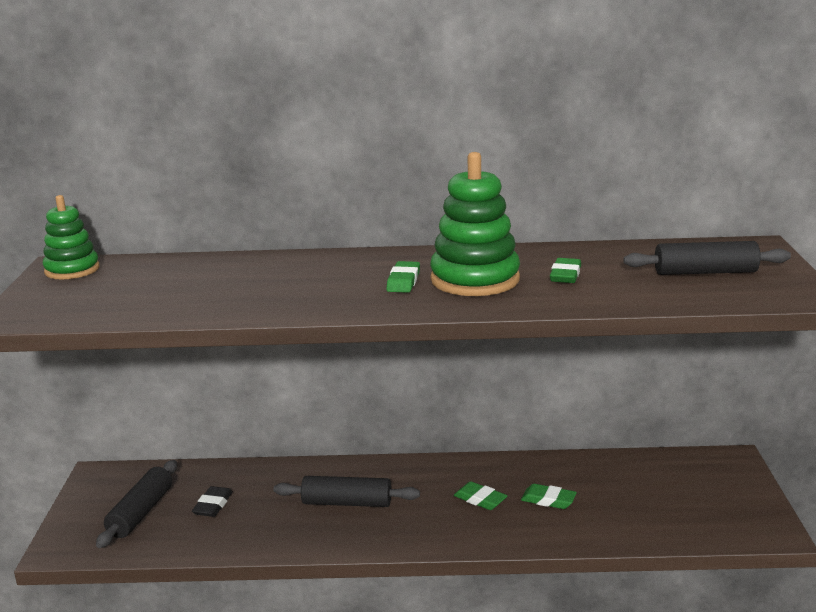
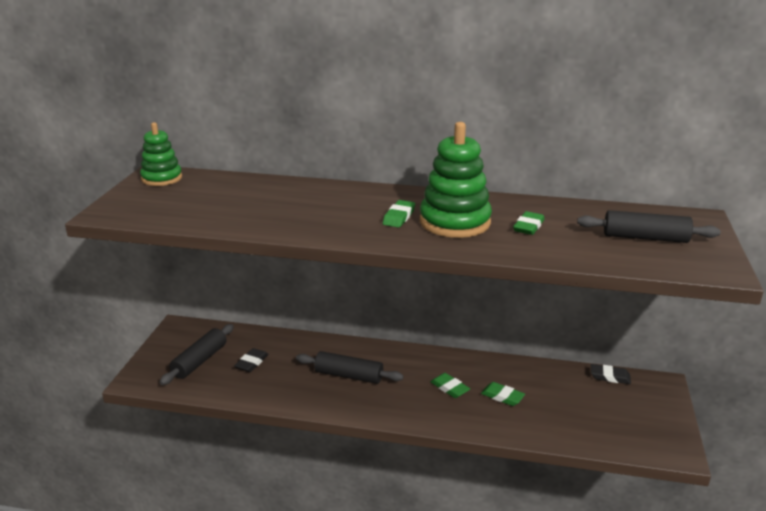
camera: 10 degrees right, 5 degrees up
none -> black eraser [591,364,631,384]

